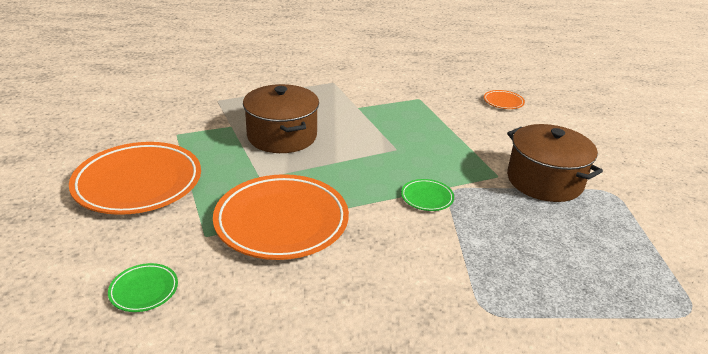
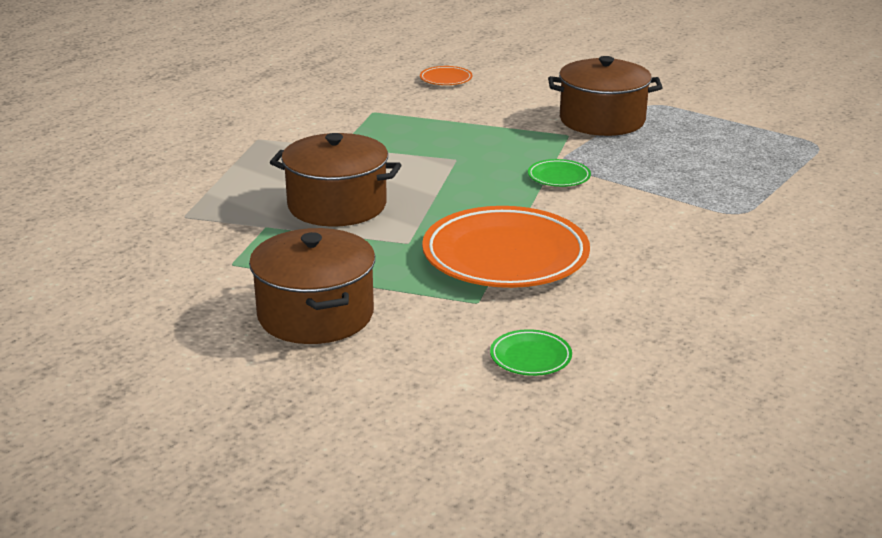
camera: 50 degrees left, 5 degrees down
orange plate [69,142,201,215] -> brown pot [249,228,375,344]

